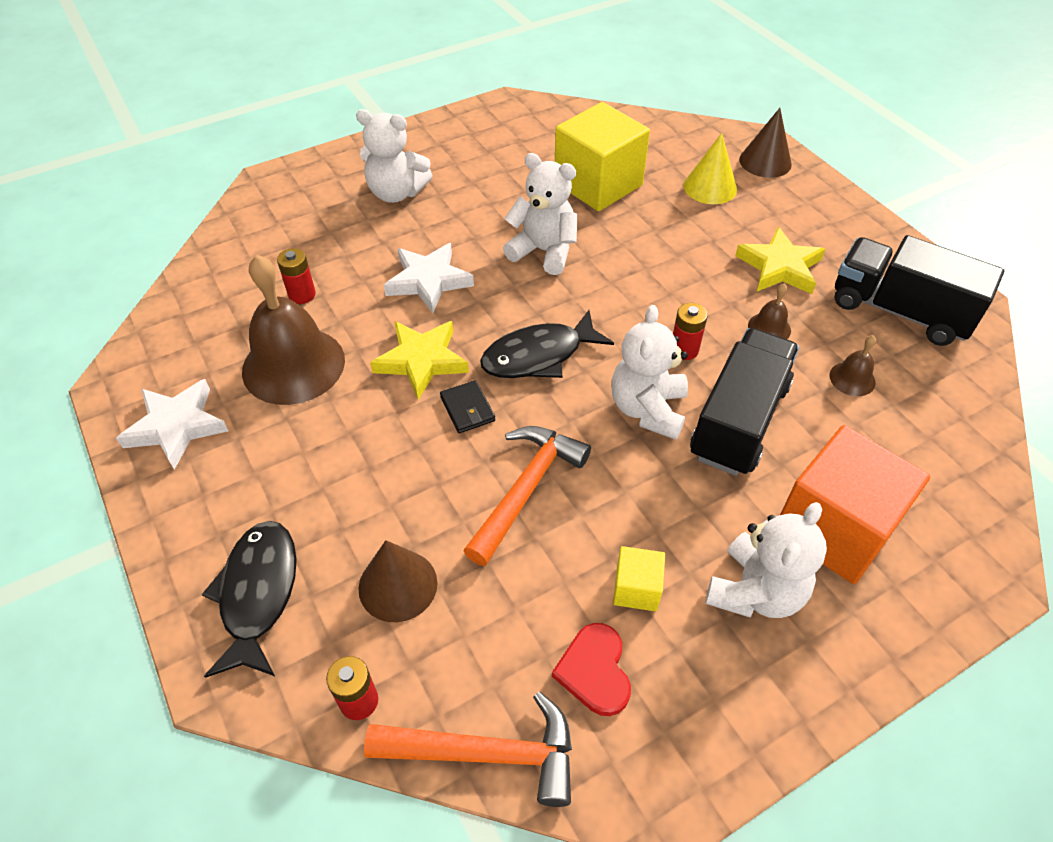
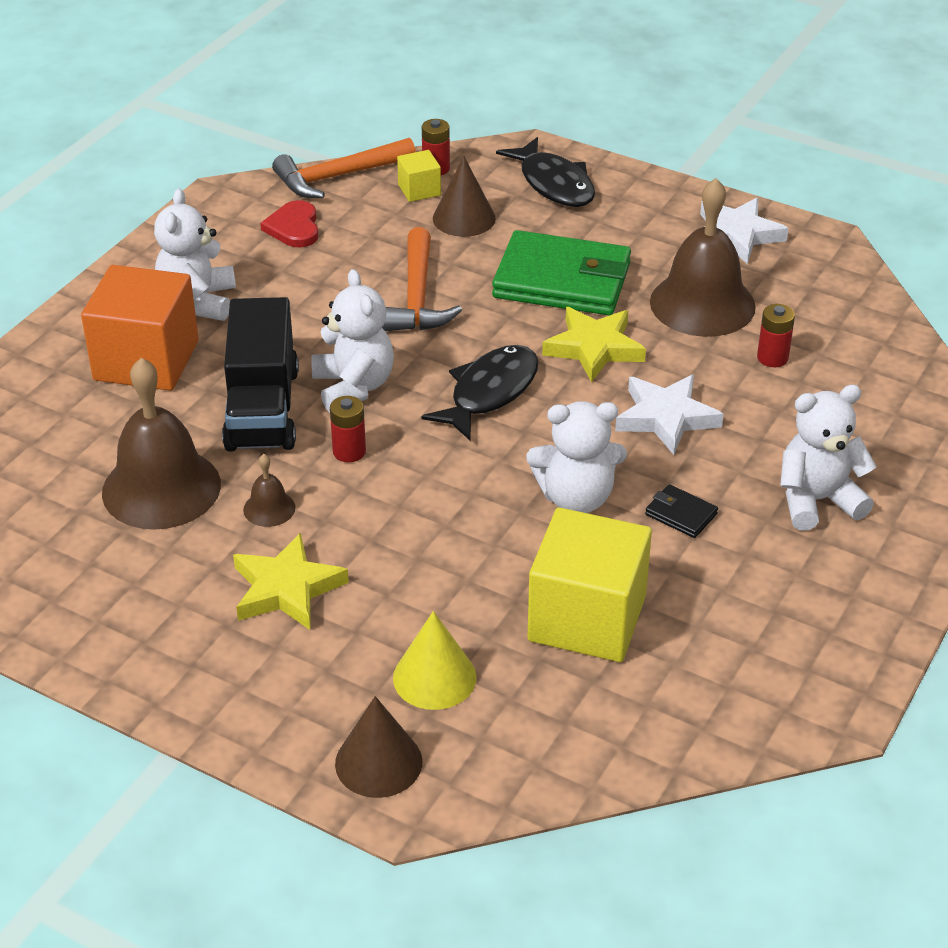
camera: 150 degrees right, 10 degrees down
black wallet [440,380,495,433] -> black wallet moved to [645,484,718,538]
red heart [552,623,631,716] -> red heart turned 150 degrees counterclockwise [260,200,319,247]
yellow cube [613,546,665,611] -> yellow cube moved to [397,150,441,202]
brown bell [830,335,876,396] -> brown bell [102,358,221,530], size x2.30
black truck [835,235,1004,346] -> none
none -> green wallet [492,230,631,315]

